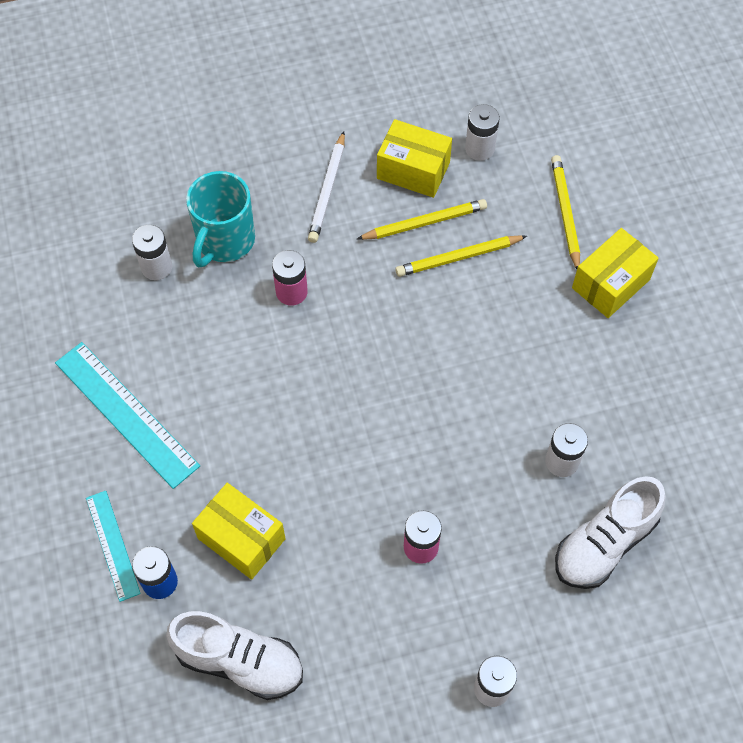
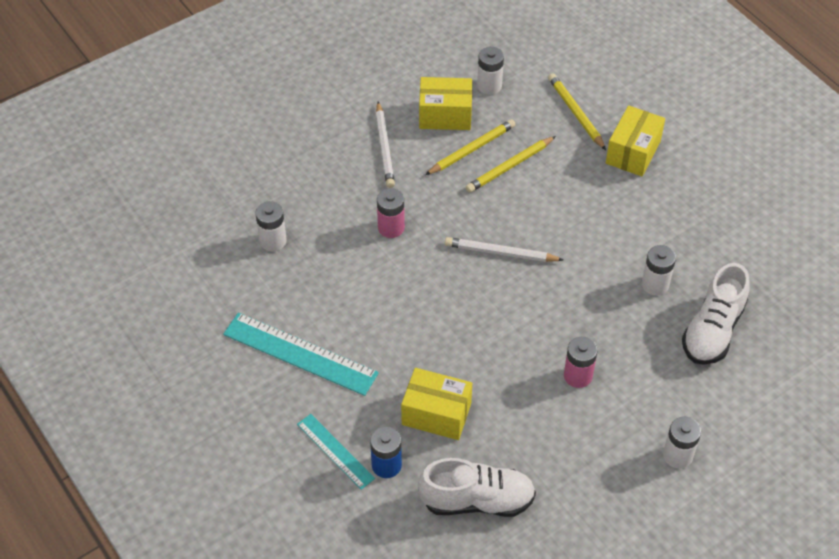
camera: 20 degrees left, 10 degrees down
turquoise mug [186,171,255,267] -> none
none -> white pencil [445,237,563,262]

